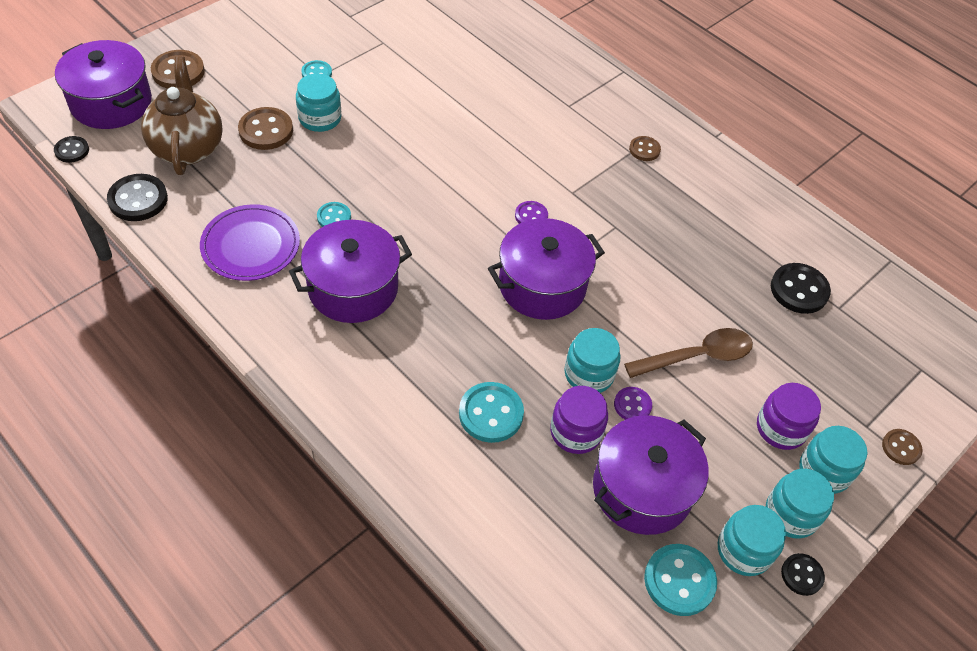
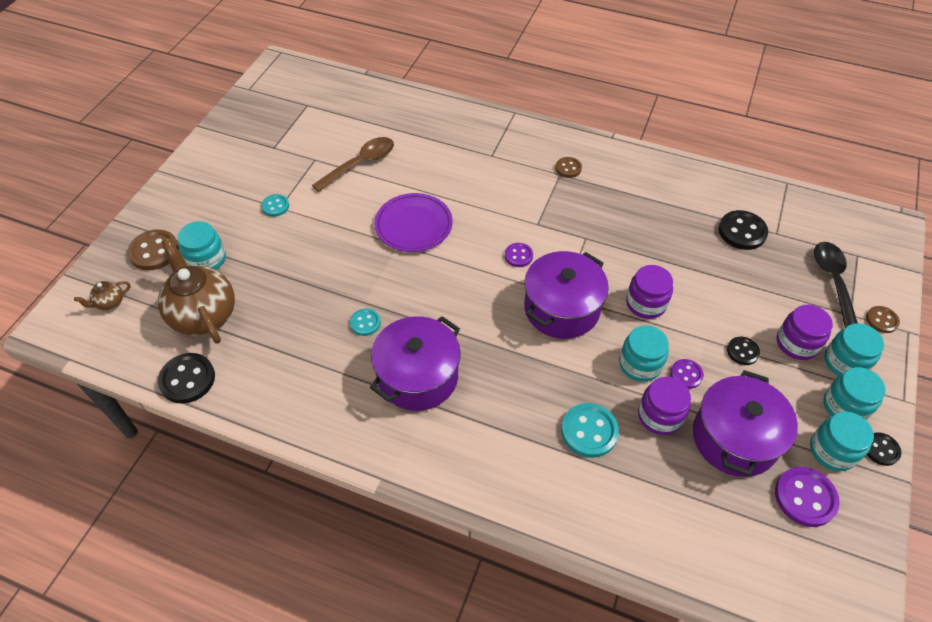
camera: 20 degrees left, 0 degrees up
black button [54,136,89,163] -> black button moved to [727,337,760,365]
purple pot [55,40,152,129] -> brown teapot [74,281,131,310]
purple plate [200,204,300,281] -> purple plate moved to [374,193,453,252]
brown button [238,107,293,150] -> none
turquoise jar [296,74,341,132] -> turquoise jar moved to [178,221,226,270]
brown spoon [624,328,753,378] -> brown spoon moved to [312,137,394,192]
turquoise button [644,544,717,616] -> purple button [775,467,840,527]
none -> purple jar [626,265,673,319]
none -> black spoon [814,242,858,328]

